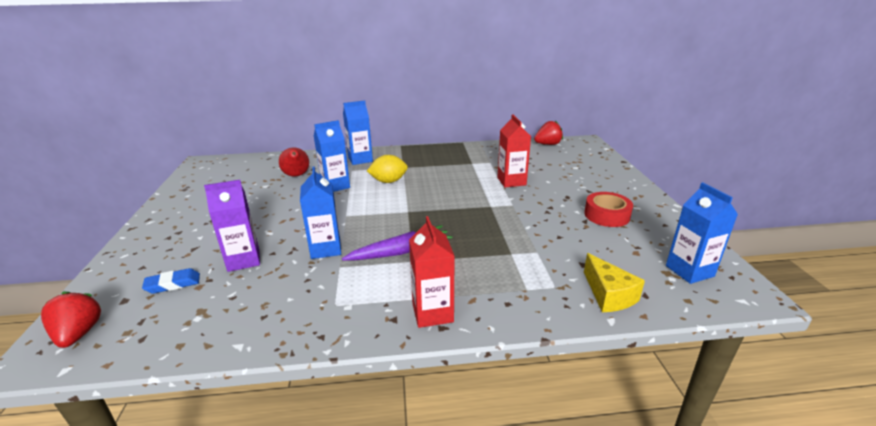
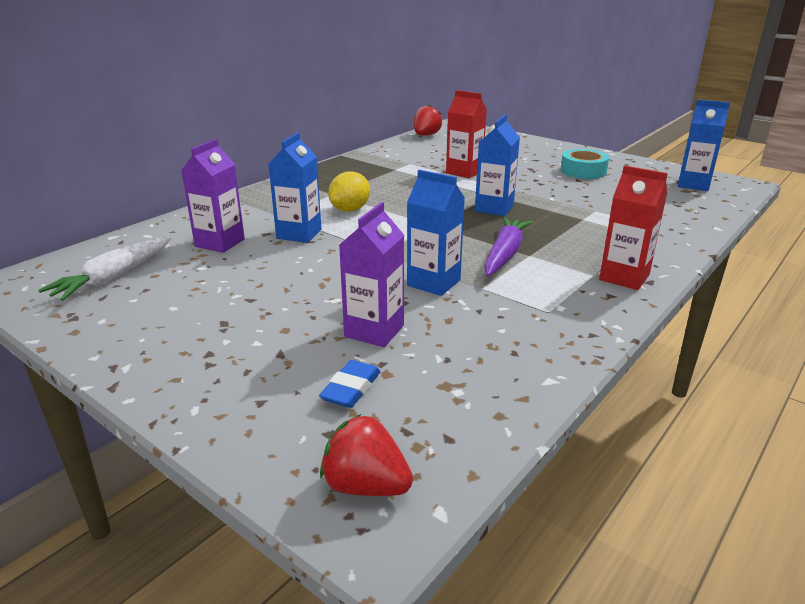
camera: 45 degrees left, 0 degrees up
red pear [279,147,309,177] -> purple carton [181,139,245,253]
blue carton [343,100,373,165] -> blue carton moved to [475,114,520,216]
red tape [584,192,633,227] -> turquoise tape [561,149,609,179]
yellow cheese [584,253,645,312] -> none
none -> white carrot [38,237,171,301]

